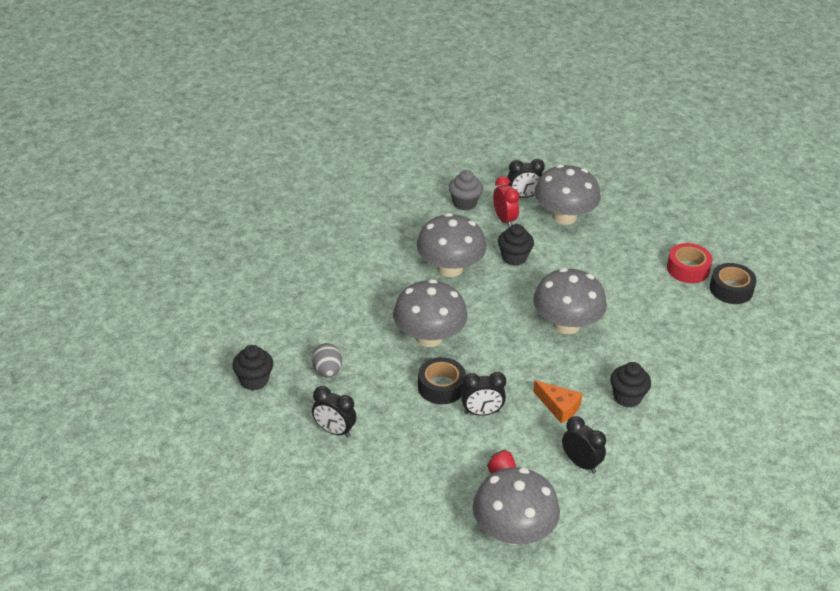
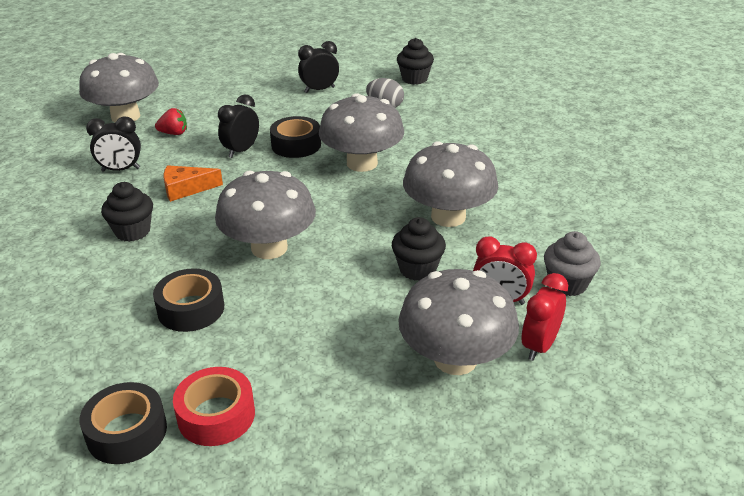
camera: 130 degrees right, 5 degrees down
black clock [507,159,545,198] -> red clock [521,273,568,361]
none -> black tape [153,268,224,332]

